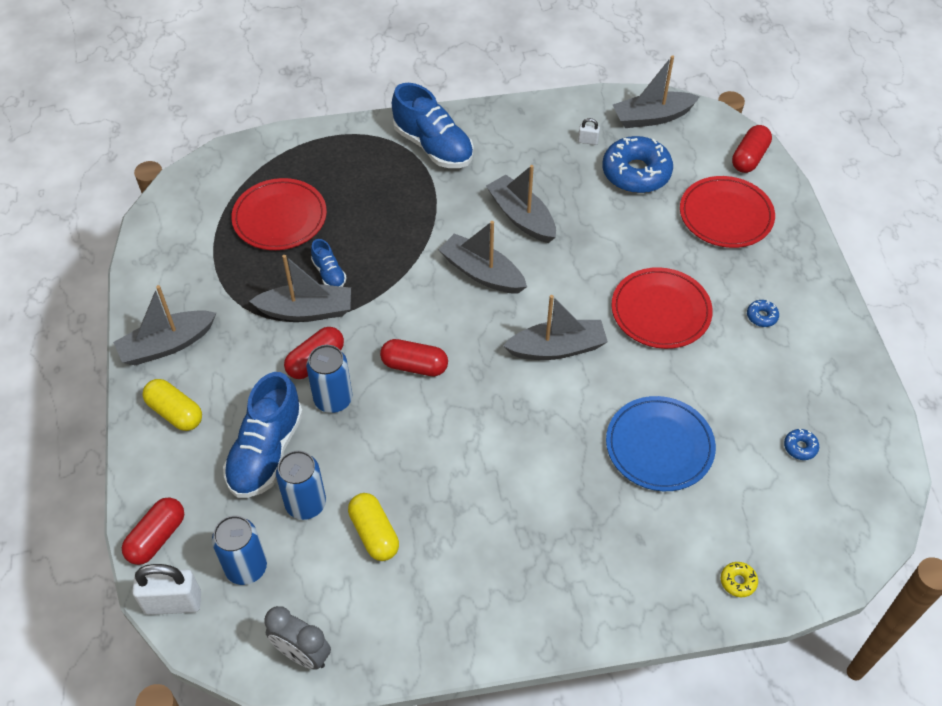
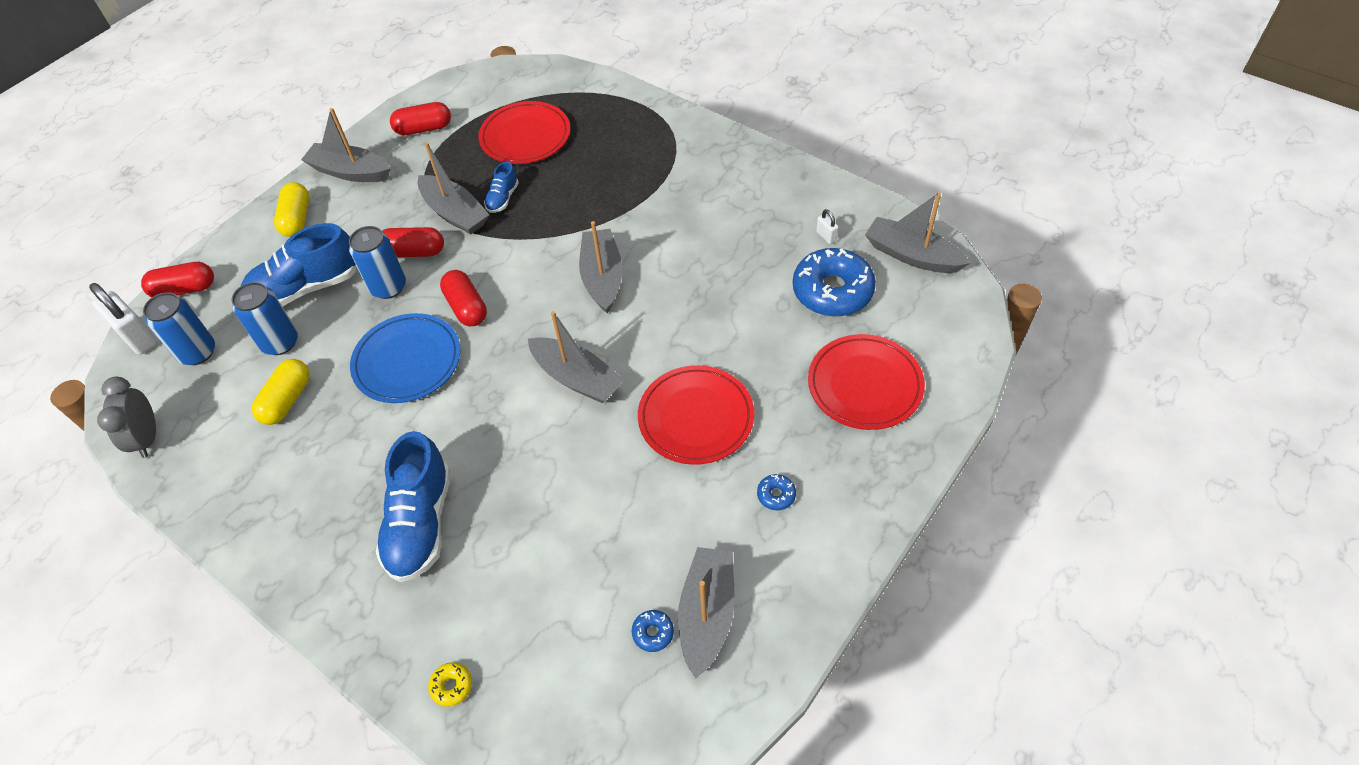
camera: 50 degrees right, 0 degrees up
blue shoe [392,83,474,168] -> blue shoe moved to [376,431,451,582]
grey boat [486,165,556,243] -> grey boat moved to [678,547,734,678]
blue plate [606,396,716,491] -> blue plate moved to [350,313,461,403]
red capsule [732,125,772,173] -> red capsule moved to [390,102,451,135]

